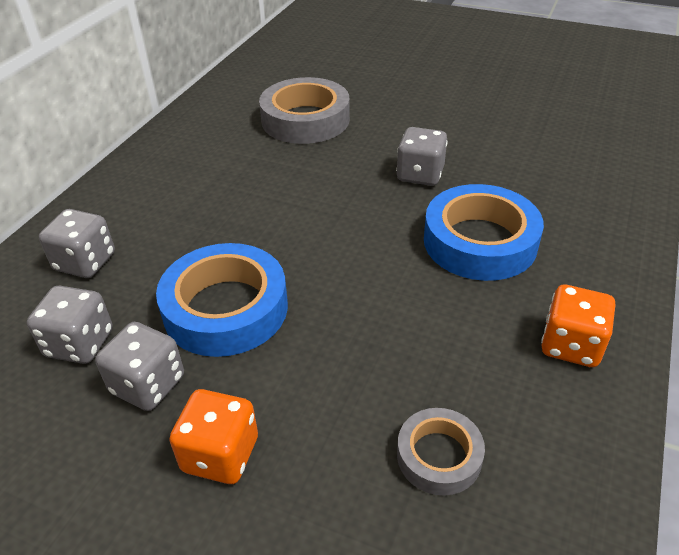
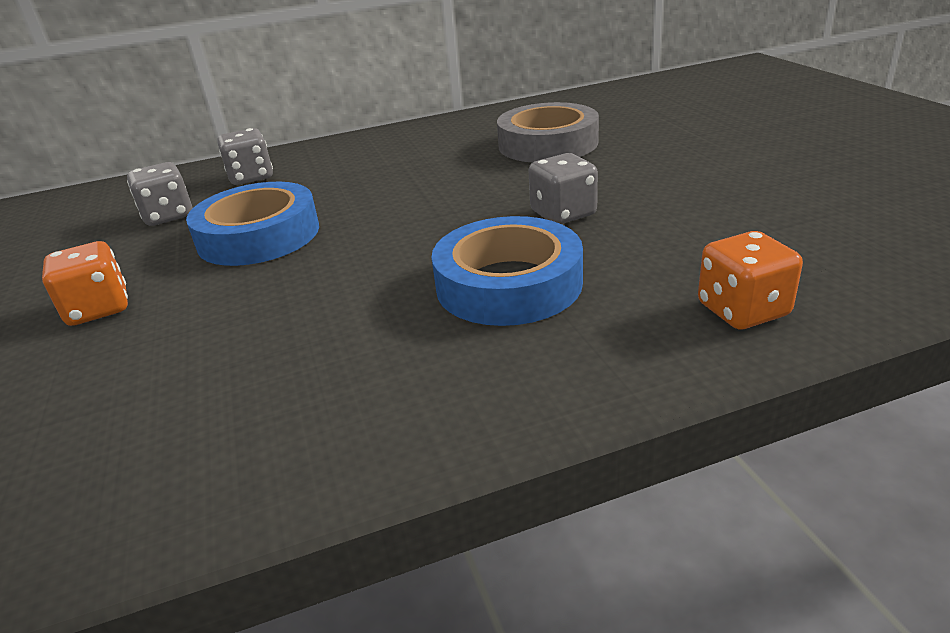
camera: 50 degrees right, 10 degrees down
grey dice [95,322,184,411] -> none
grey tape [397,408,485,496] -> none
orange dice [541,285,615,367] -> orange dice moved to [698,231,803,329]

